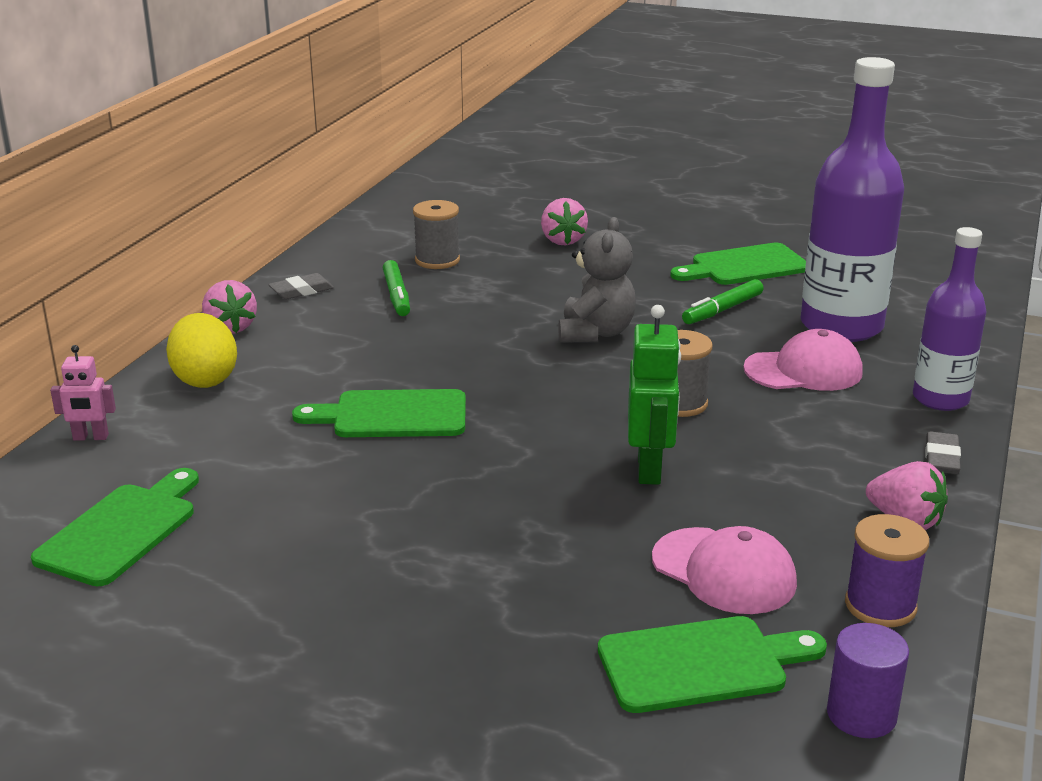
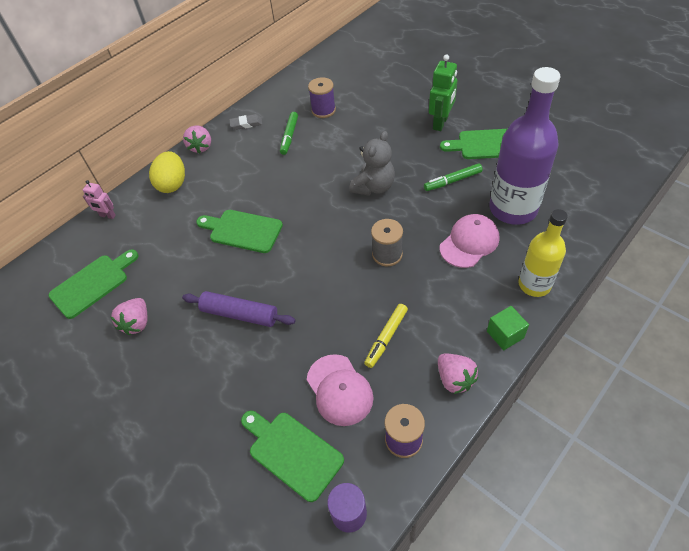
camera: 25 degrees right, 25 degrees up
grey spool [413,200,460,269] -> purple spool [308,77,336,118]
pink strawberry [541,198,588,246] -> pink strawberry moved to [111,298,147,335]
green cutting board [598,616,827,713] -> green cutting board turned 150 degrees counterclockwise [241,411,344,502]
green robot [628,305,681,485] -> green robot moved to [429,54,457,131]
pink cap [743,329,863,391] -> pink cap turned 60 degrees counterclockwise [440,214,499,268]
purple bottle [913,227,987,411] -> yellow bottle [518,209,568,297]
grey eraser [925,431,961,474] -> green cube [487,306,529,350]
none -> purple rolling pin [182,291,296,327]
none -> yellow marker [364,304,408,368]

